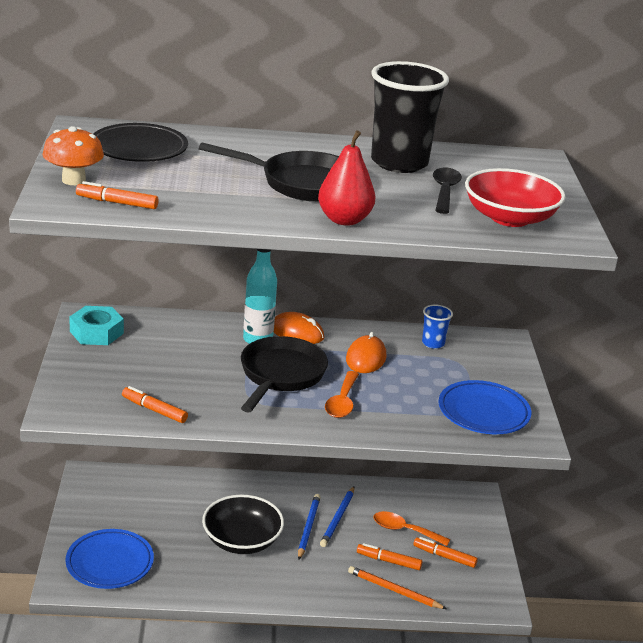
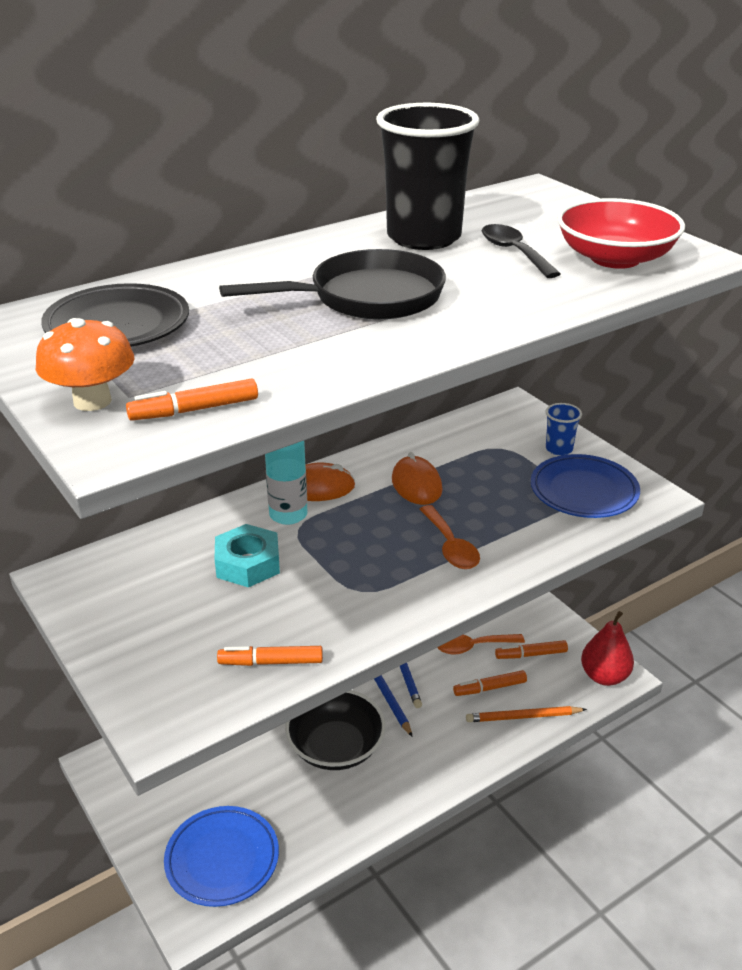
camera: 30 degrees left, 5 degrees up
turquoise nut [69,306,124,345] -> turquoise nut moved to [215,524,280,587]
black pan [241,336,328,412] -> none
red pear [318,130,375,226] -> red pear moved to [581,611,634,686]
blue cup [422,305,453,349] -> blue cup moved to [546,403,582,456]

